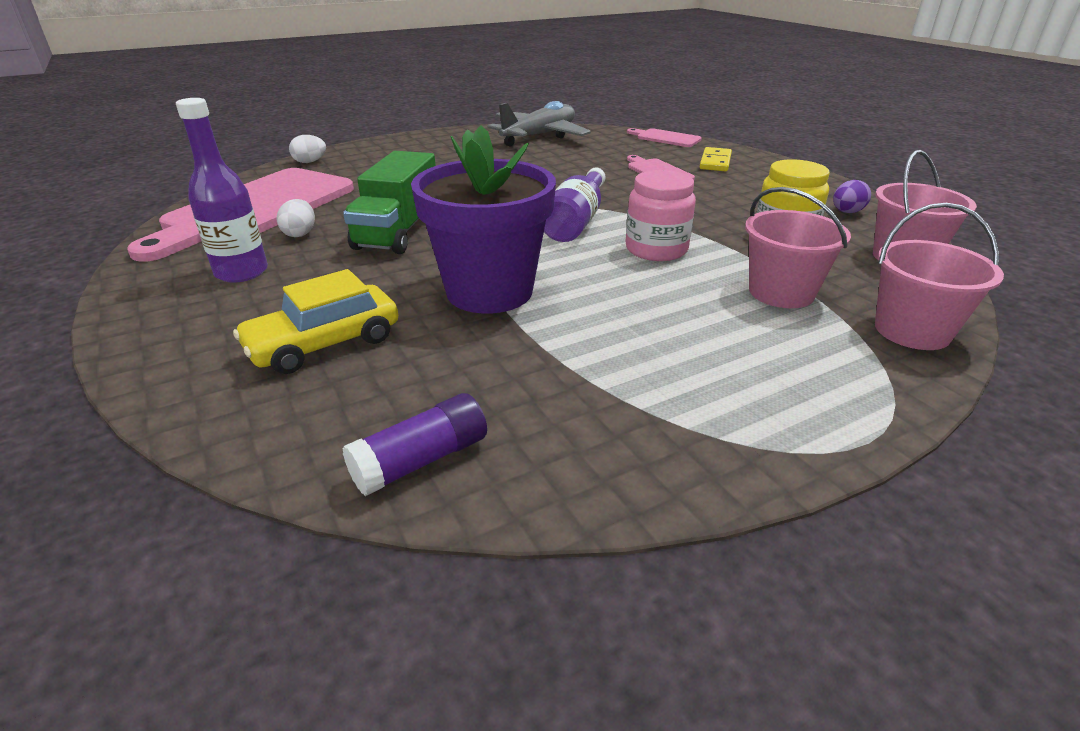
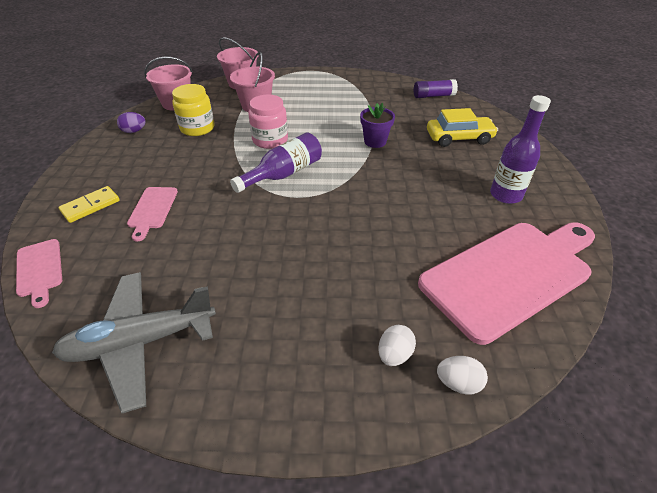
camera: 150 degrees left, 10 degrees up
white egg [277,199,315,237] -> white egg moved to [378,325,416,366]
green truck [343,151,436,254] -> none
purple flower pot [411,126,556,314] -> purple flower pot [360,103,395,148], size x0.50

